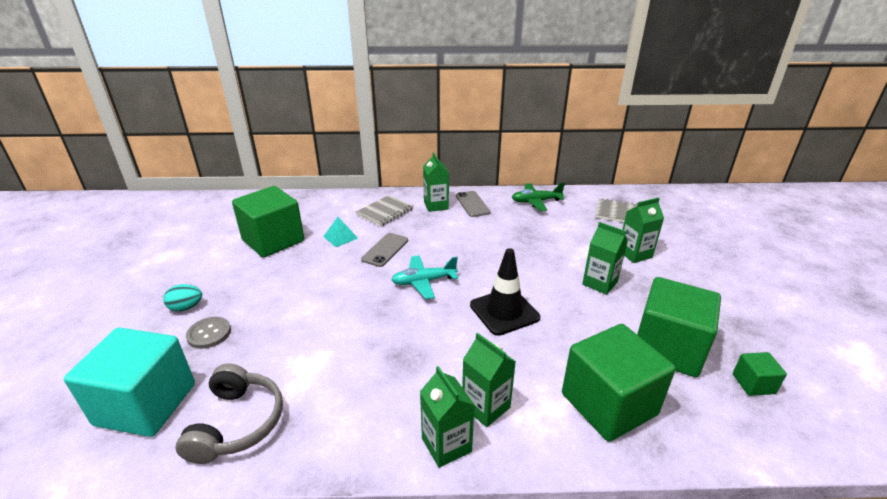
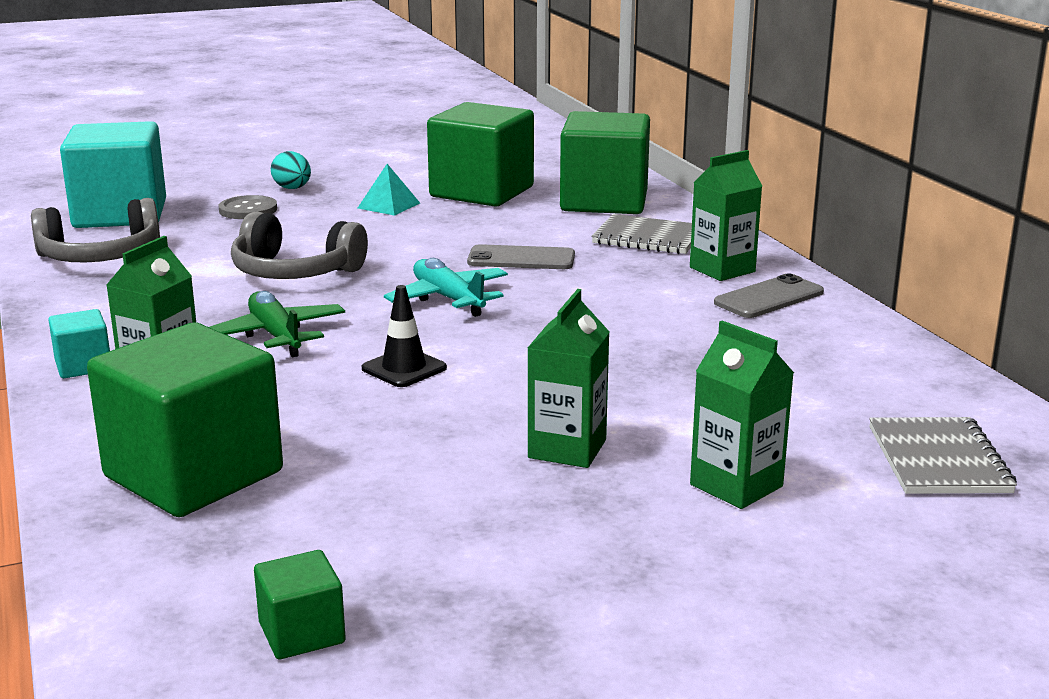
camera: 70 degrees right, 10 degrees down
turquoise pyramid [323,217,358,247] -> turquoise pyramid moved to [358,164,420,216]
green carton [420,366,474,468] -> turquoise cube [48,309,110,378]
black traffic cone [470,248,540,336] -> black traffic cone [362,285,447,387], size x0.60
green plane [512,183,565,211] -> green plane moved to [209,291,345,357]
green cube [637,277,721,377] -> green cube moved to [560,111,650,214]
none -> grey headphones [231,211,368,279]

